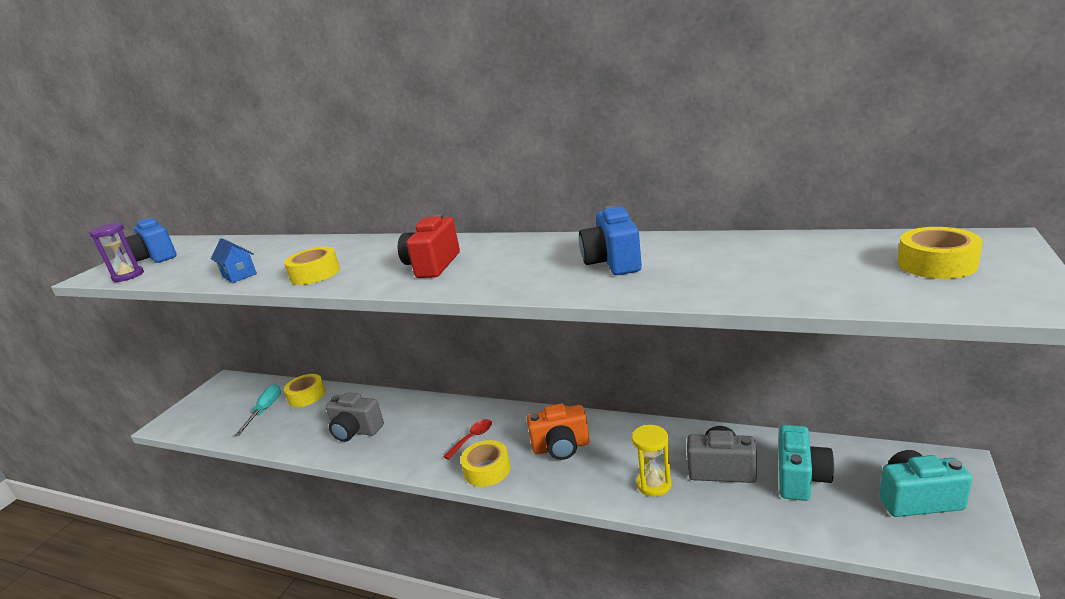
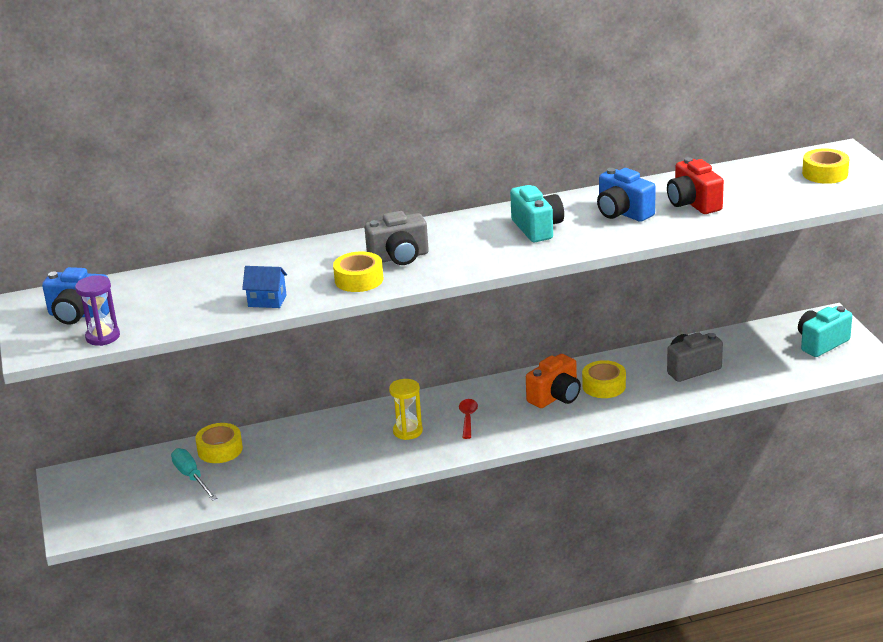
camera: 40 degrees left, 5 degrees up
grey camera [326,392,384,442] -> grey camera moved to [364,211,429,265]
red camera [398,214,460,278] -> red camera moved to [667,157,724,214]
yellow tape [460,440,510,487] -> yellow tape moved to [582,360,626,398]
yellow hourglass [632,425,671,497] -> yellow hourglass moved to [389,379,423,440]
turquoise camera [779,425,835,501] -> turquoise camera moved to [510,185,564,242]

